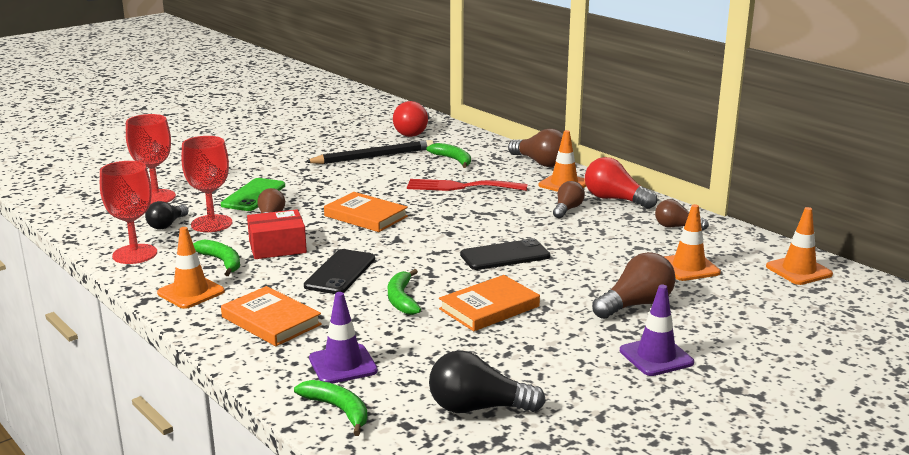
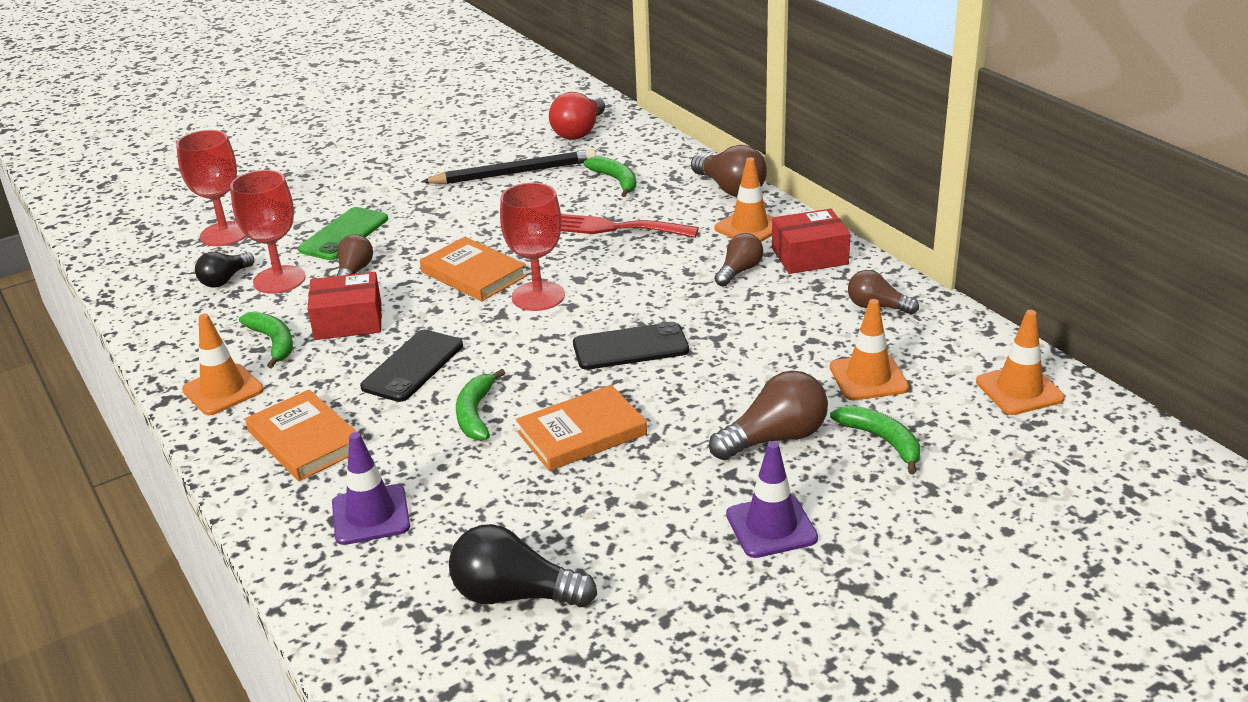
camera: 10 degrees right, 10 degrees up
red goblet [100,161,157,264] -> red goblet moved to [500,183,565,311]
green banana [294,380,368,436] -> green banana moved to [830,405,920,474]
red light bulb [585,157,657,209] -> red box [772,209,851,274]

